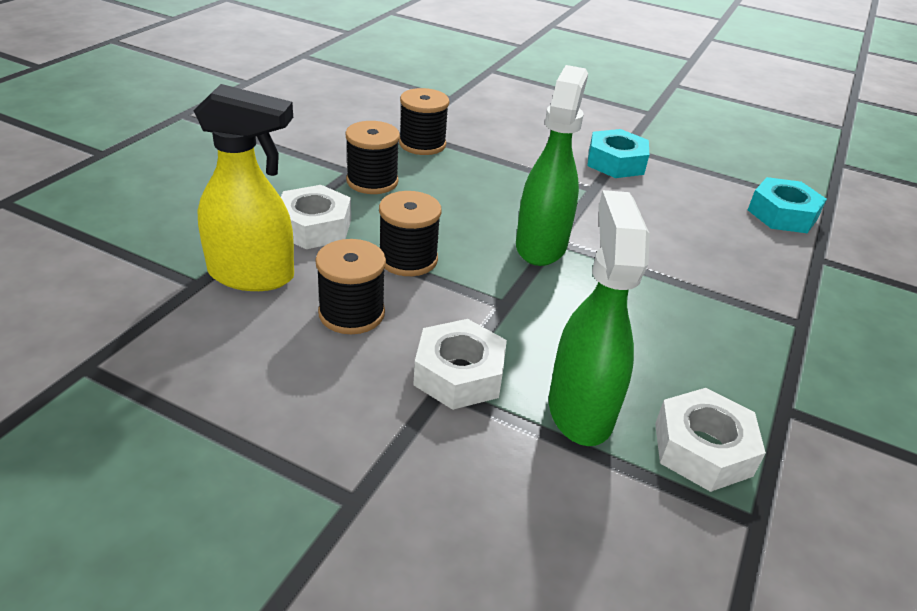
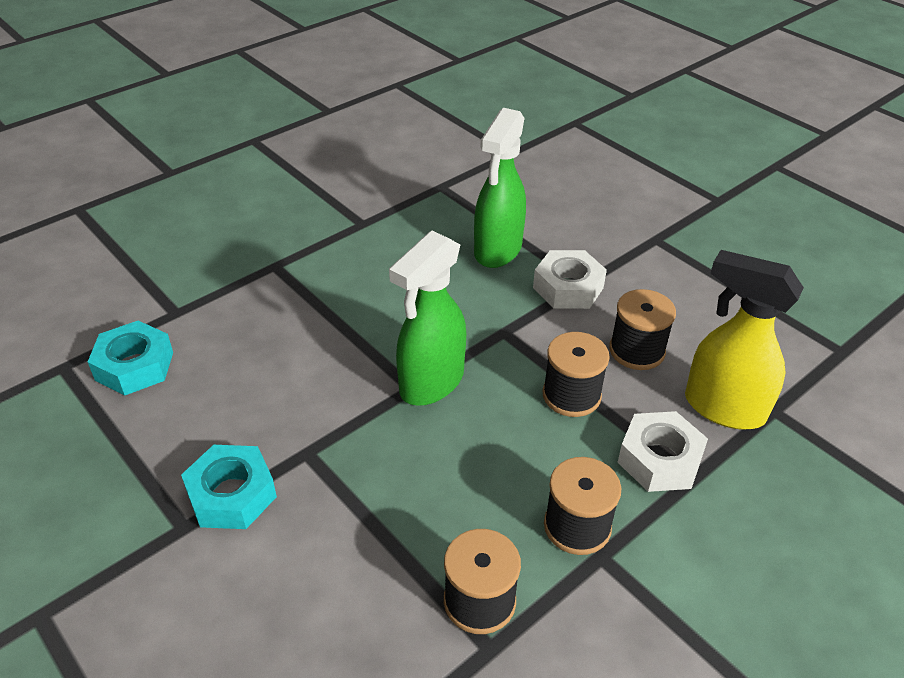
camera: 155 degrees left, 5 degrees up
white nut [655,388,766,492] -> none

